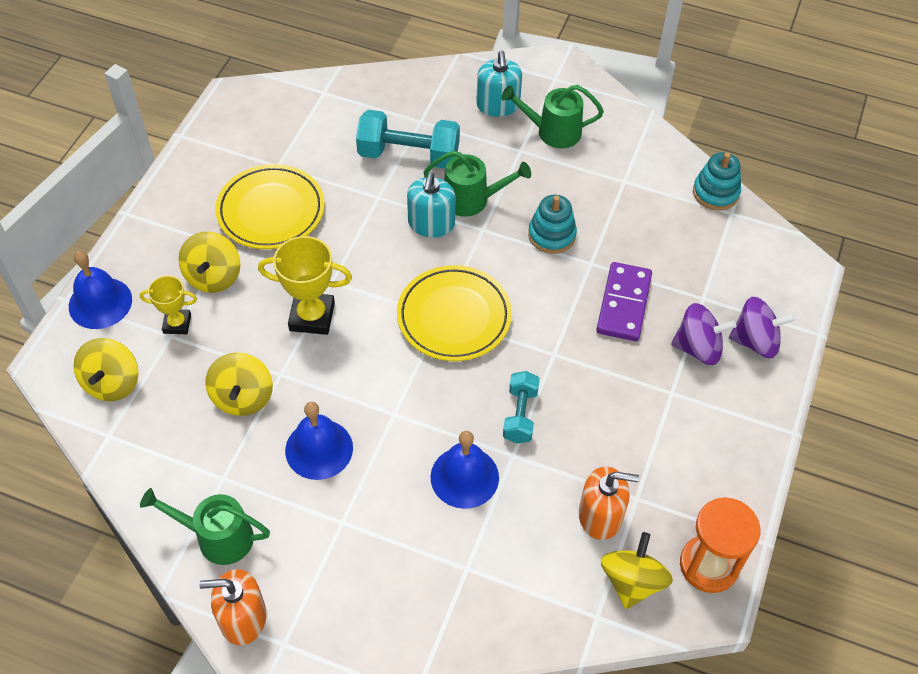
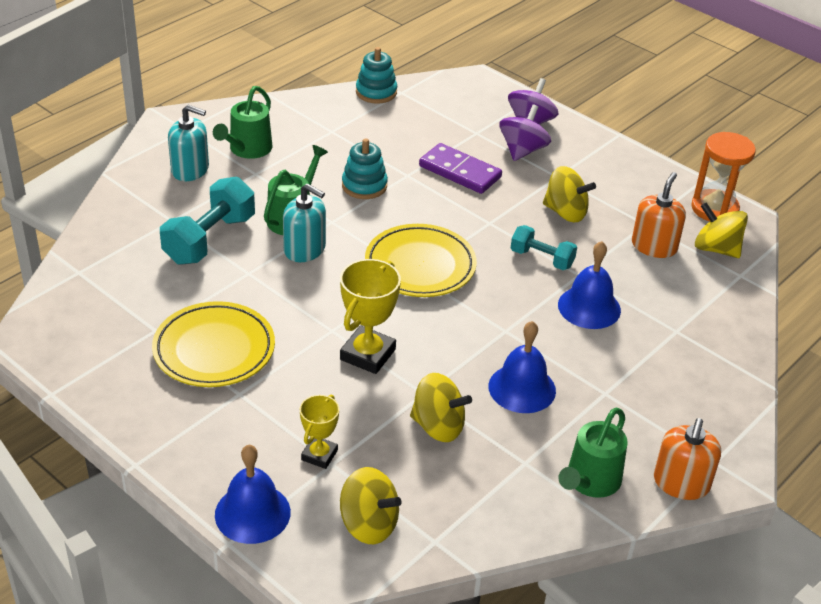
camera: 70 degrees left, 15 degrees down
yellow spinning top [178,232,240,293] -> yellow spinning top moved to [543,166,596,222]

